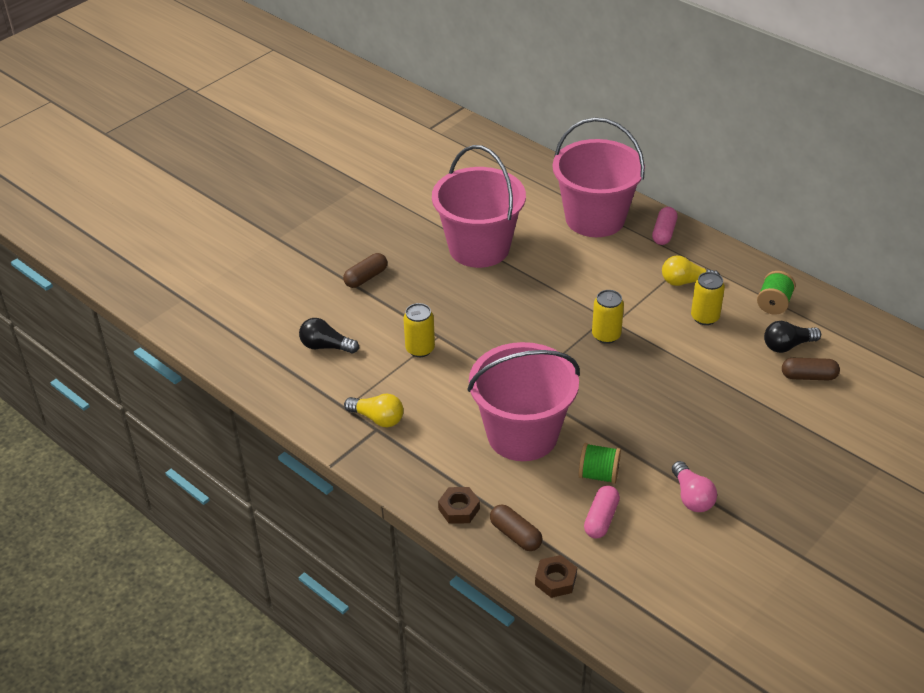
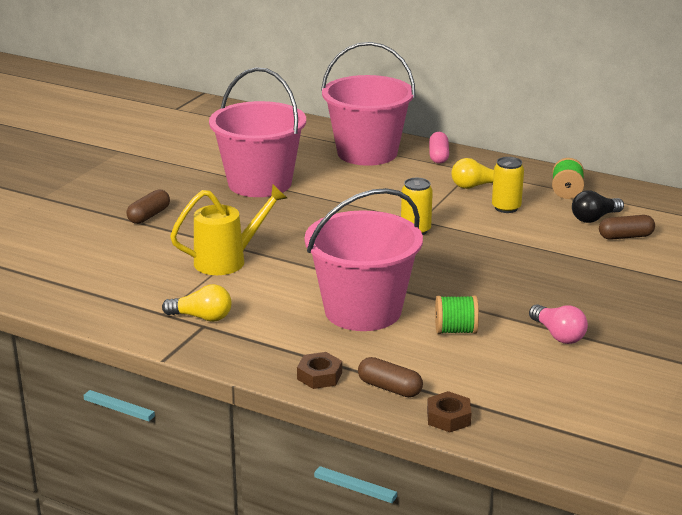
camera: 15 degrees left, 15 degrees down
black light bulb [299,318,359,354] -> none
yellow can [403,303,435,357] -> yellow watering can [170,185,287,275]
pink capsule [584,486,620,538] -> none

